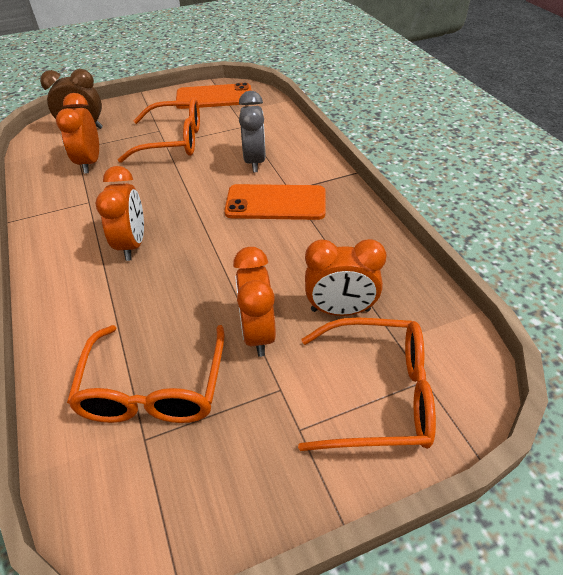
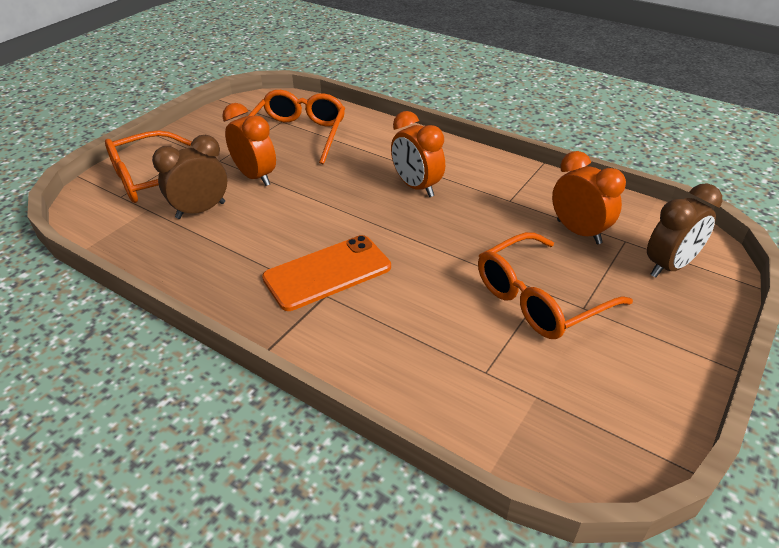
camera: 145 degrees right, 5 degrees down
orange glasses [67,325,224,423] -> orange glasses turned 45 degrees clockwise [248,90,345,164]
orange phone [176,83,251,109] -> none
grey clock [239,91,266,172] -> none
orange clock [305,239,387,316] -> brown clock [152,135,227,219]

